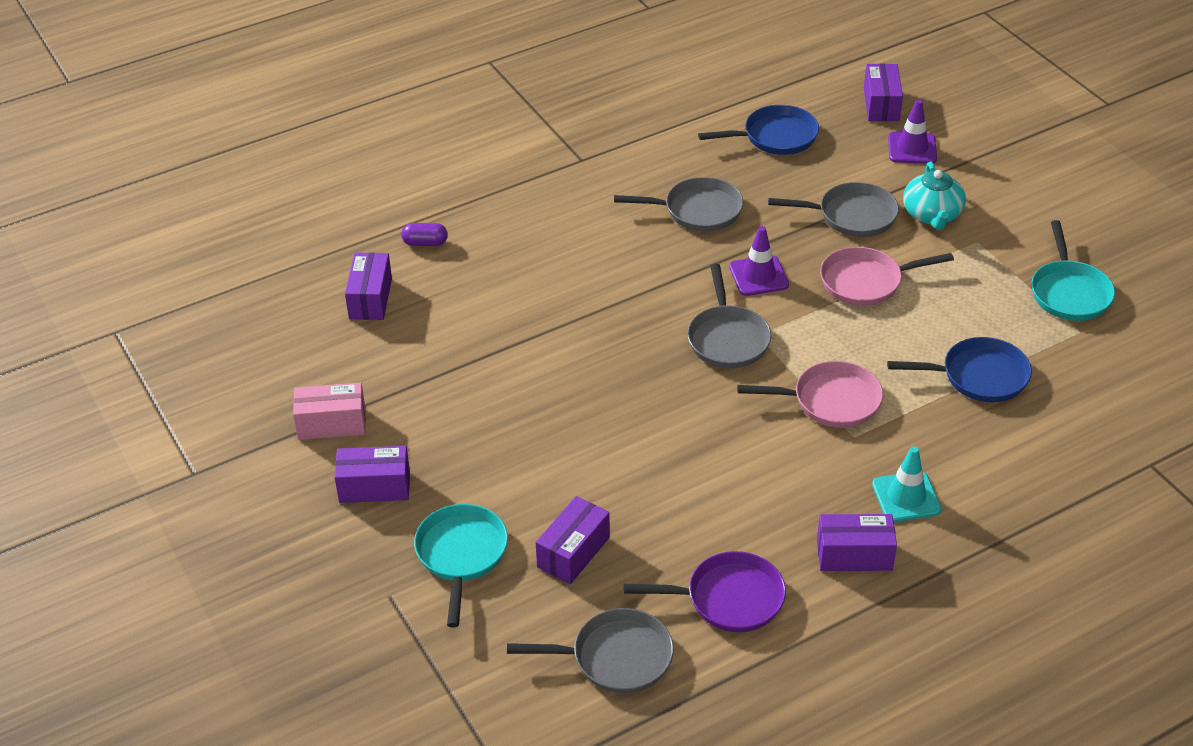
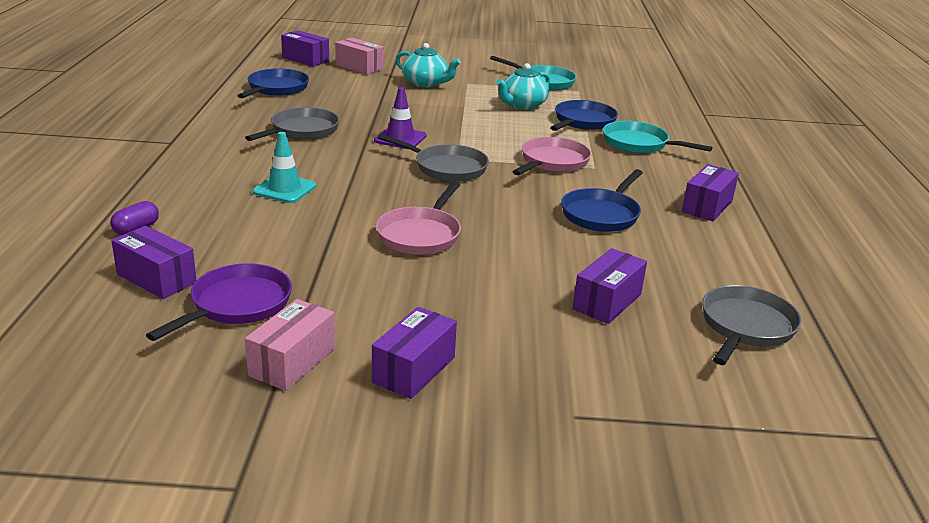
camera: 60 degrees left, 15 degrees down
turquoise pan [414,504,508,627] -> turquoise pan moved to [603,121,712,153]
purple box [536,496,610,584] -> purple box turned 60 degrees clockwise [572,248,647,324]
purple pan [624,551,786,632] -> purple pan moved to [146,263,292,341]
grey pan [768,182,899,237] -> none
pink pan [820,247,954,306] -> pink pan moved to [376,181,461,255]
turquoise traffic cone [872,446,941,522] -> turquoise traffic cone moved to [253,132,316,203]
purple traffic cone [888,100,937,164] -> pink box [335,38,383,75]
none -> turquoise teapot [496,63,550,110]
none -> blue pan [561,169,643,232]

